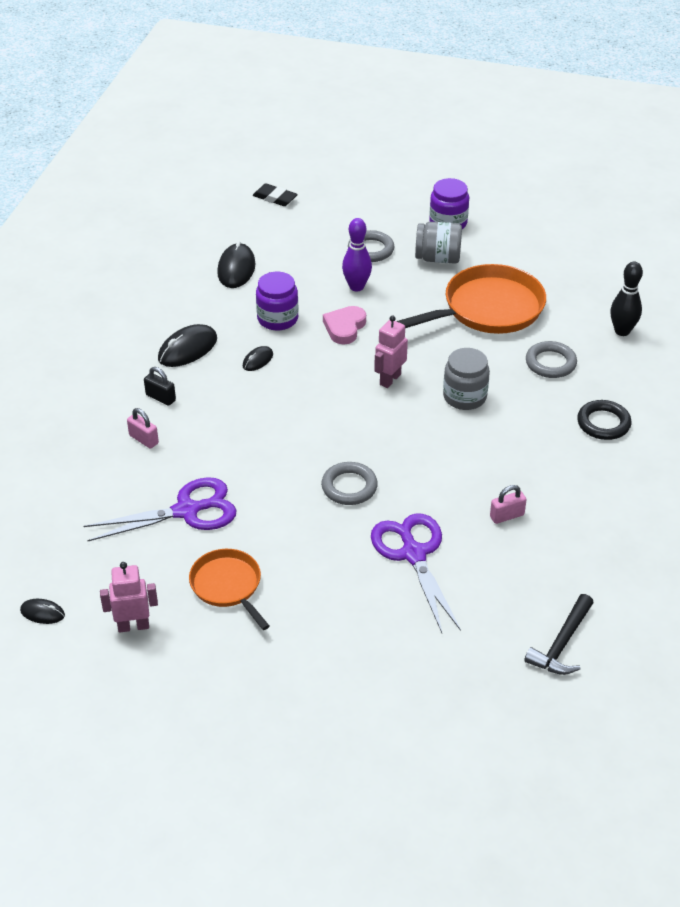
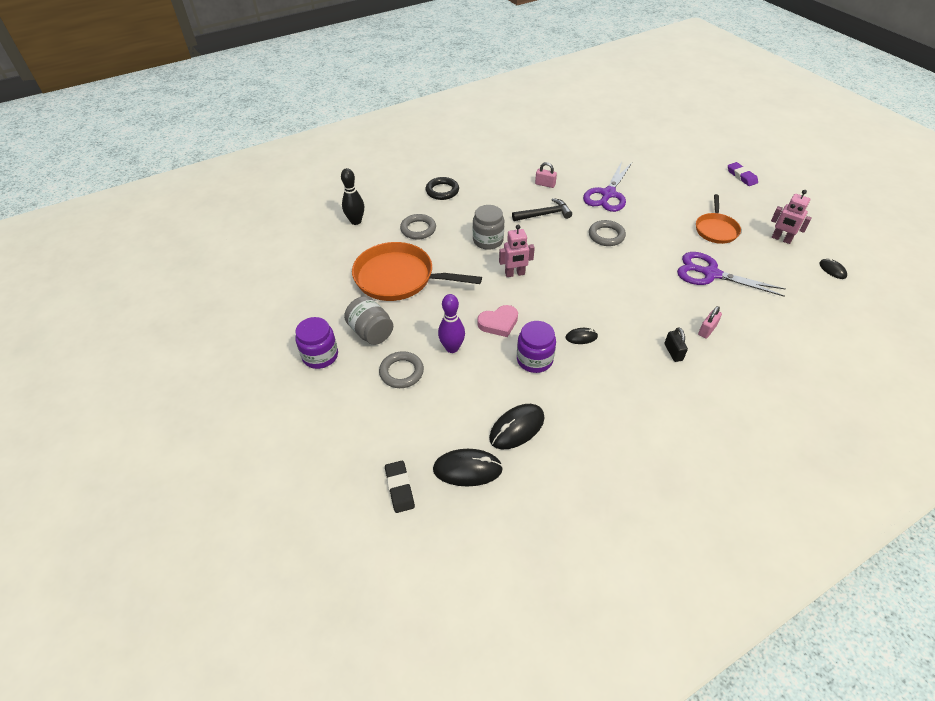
camera: 135 degrees left, 5 degrees up
pink padlock [127,408,159,449] -> pink padlock turned 45 degrees clockwise [698,306,722,339]
black mouse [158,324,217,367] -> black mouse moved to [433,449,503,487]
black hammer [524,594,594,675] -> black hammer moved to [512,198,572,221]
none -> purple eraser [728,162,758,186]

